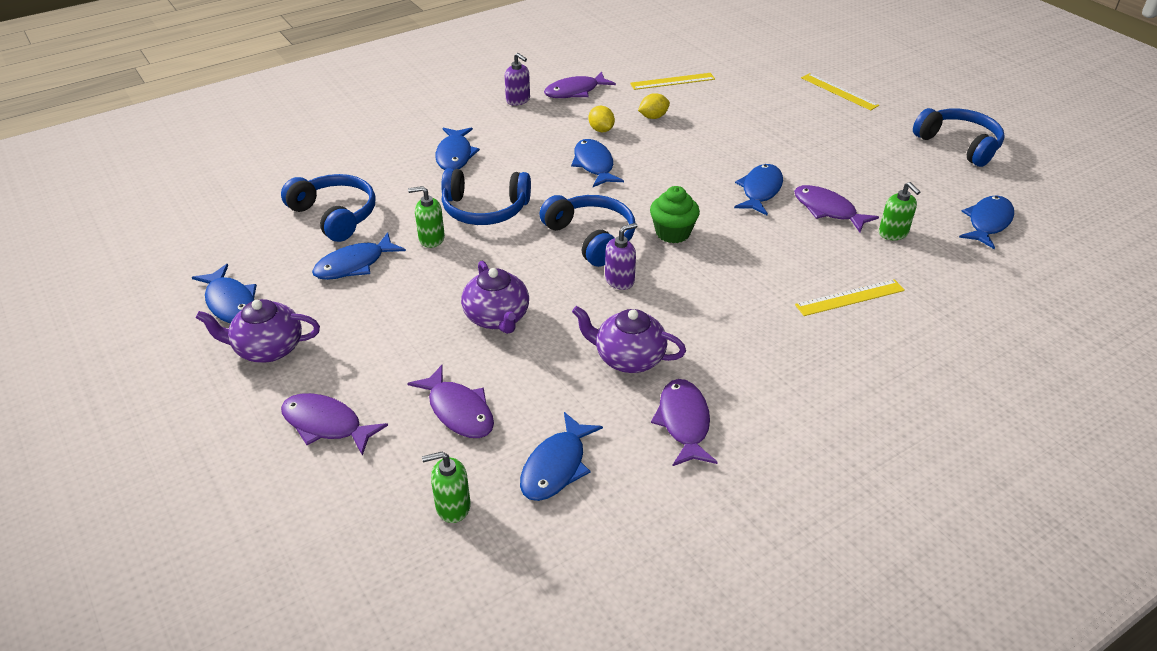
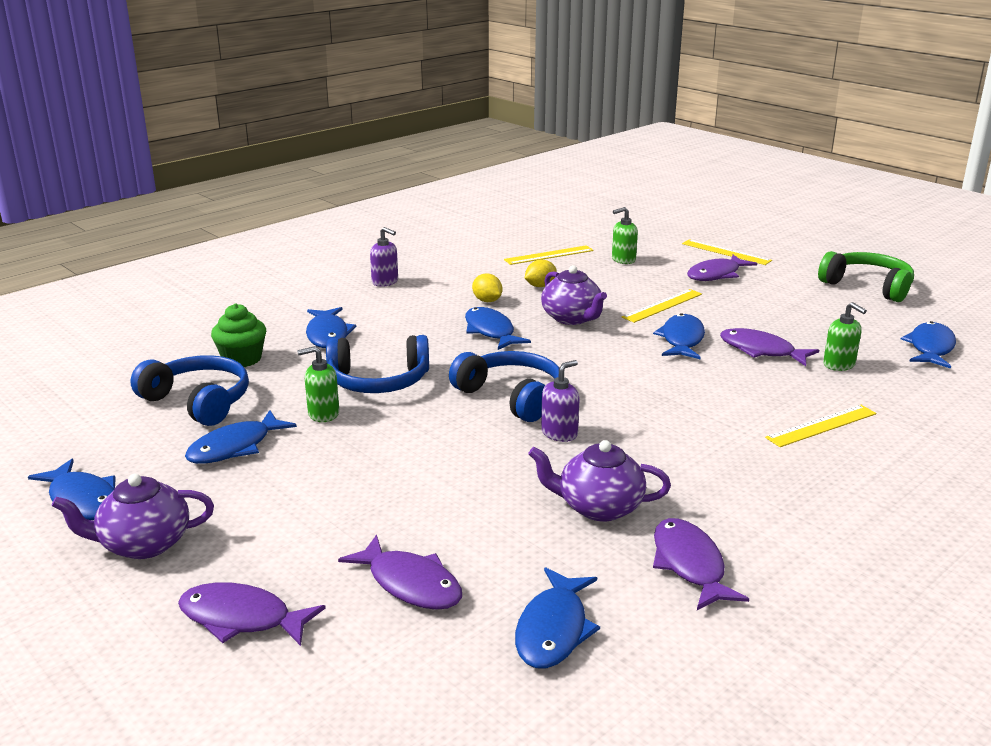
camera: 10 degrees left, 15 degrees down
green soap dispenser [422,452,471,523] -> green soap dispenser moved to [612,207,638,264]
purple teapot [461,261,529,334] -> purple teapot moved to [541,265,607,325]
purple fish [544,72,616,98] -> purple fish moved to [687,255,757,281]
green cupcake [650,186,700,243] -> green cupcake moved to [211,303,266,367]
blue headphones [913,108,1005,167] -> green headphones [818,251,914,302]
none -> yellow ruler [622,289,702,323]

